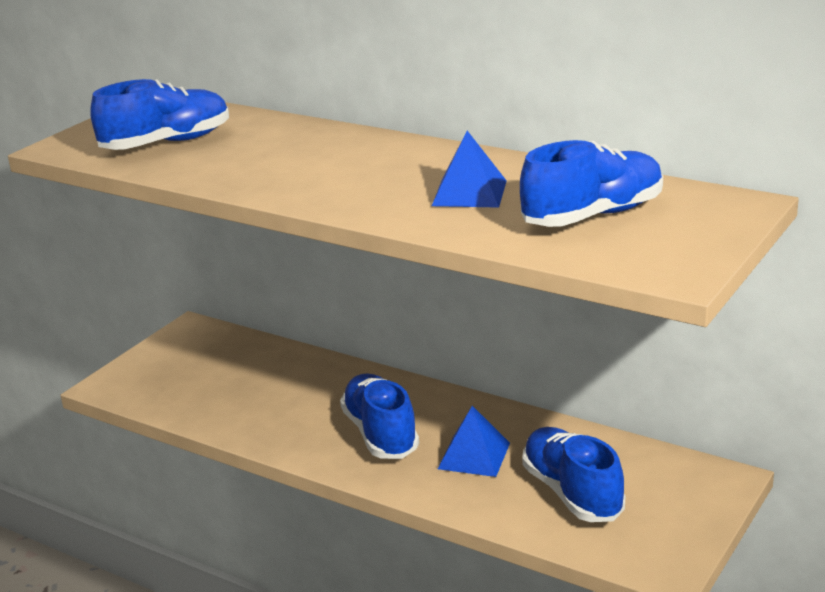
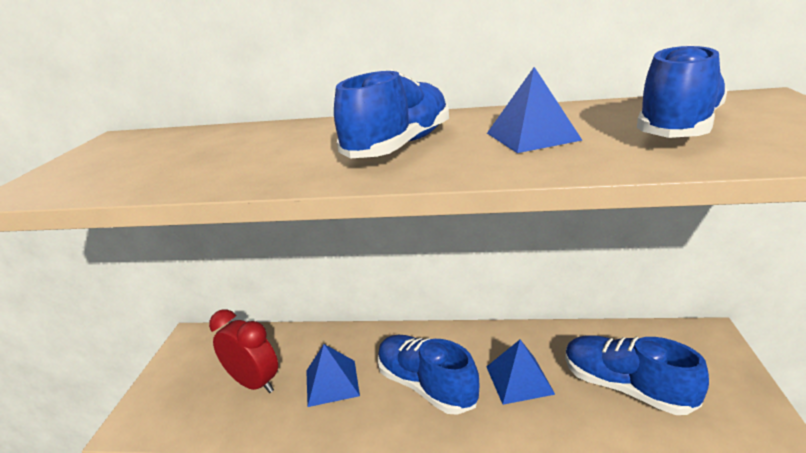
camera: 25 degrees left, 0 degrees up
blue shoe [90,79,229,150] -> blue shoe moved to [334,69,449,158]
none -> red clock [209,309,278,393]
none -> blue pyramid [306,344,360,407]

